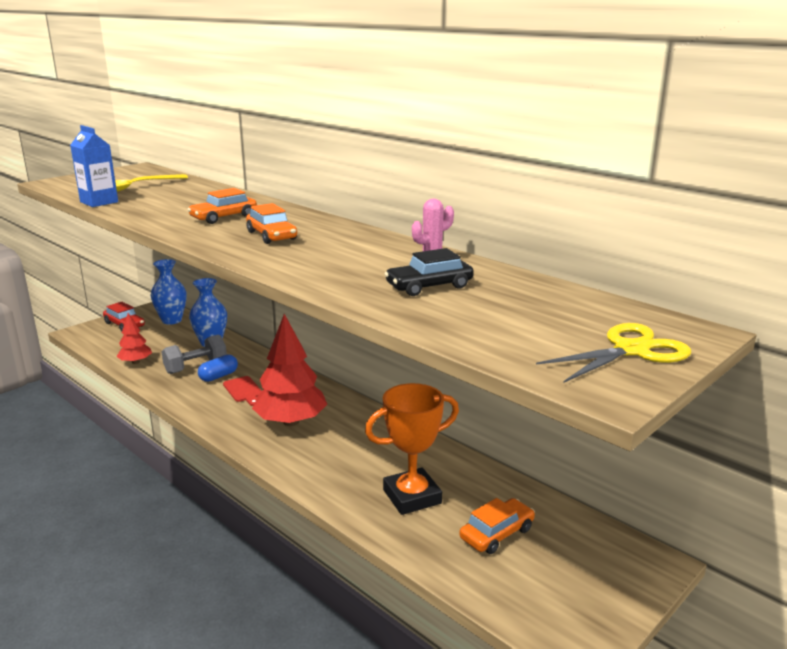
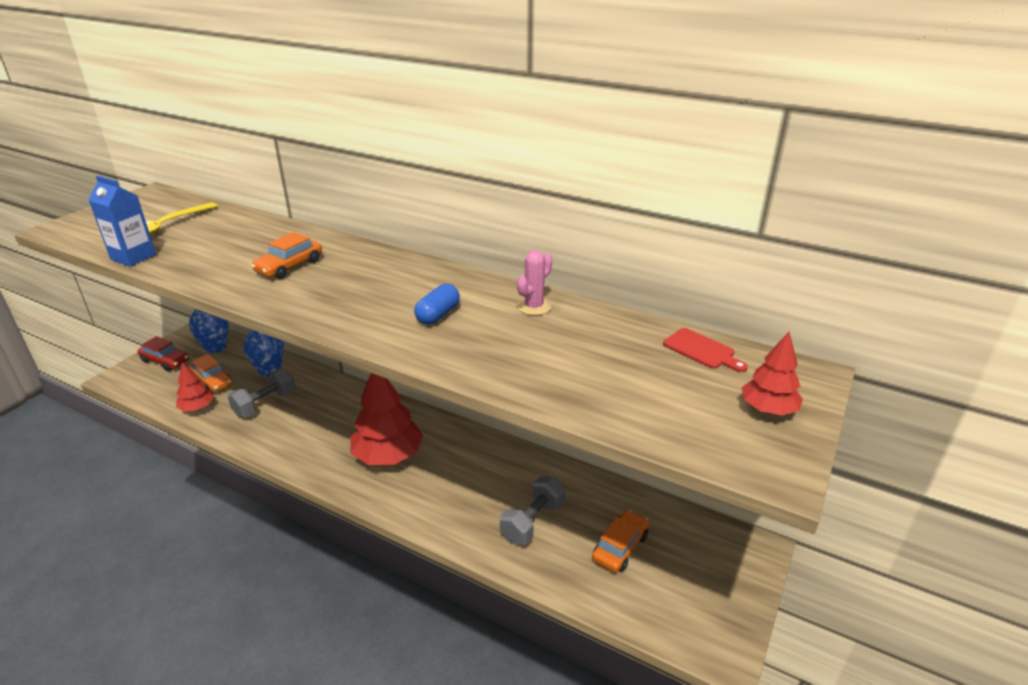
camera: 15 degrees left, 10 degrees up
blue capsule [198,354,238,382] -> blue capsule moved to [414,284,460,325]
red cutting board [223,376,262,406] -> red cutting board moved to [663,328,748,372]
orange car [246,203,297,244] -> orange car moved to [188,354,233,393]
orange trophy [365,383,459,515] -> grey dumbbell [500,476,566,545]
black car [385,248,474,296] -> none
yellow scissors [536,323,691,383] -> red tree [742,332,803,416]

